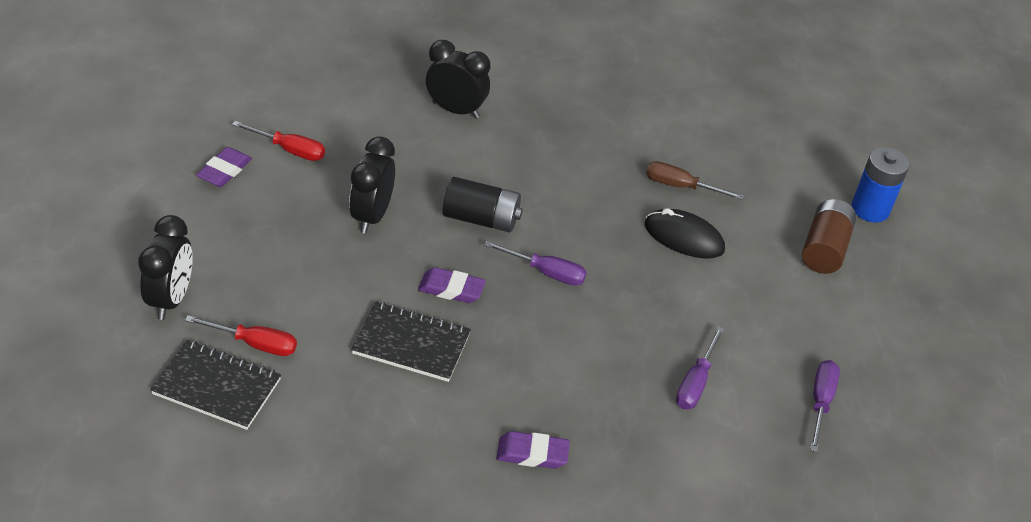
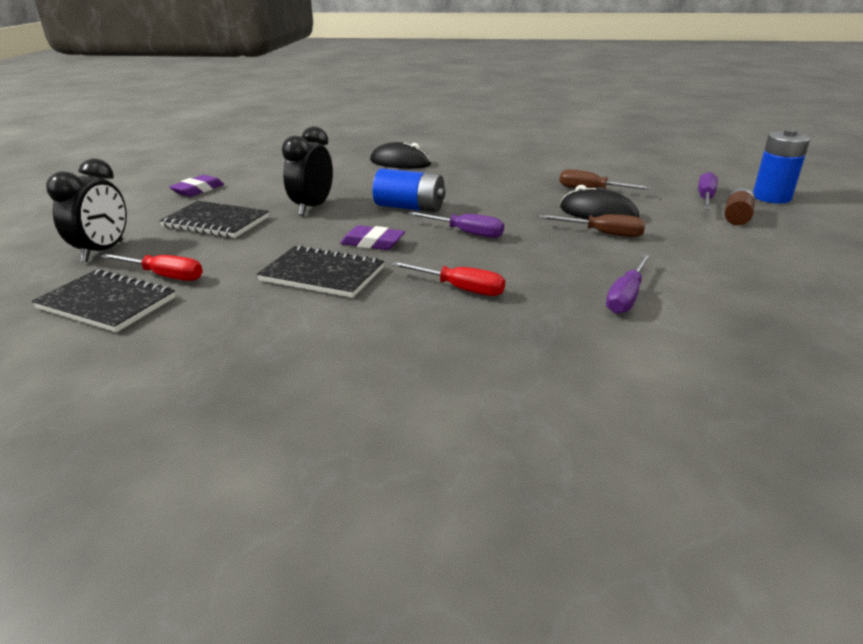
camera: 10 degrees right, 15 degrees down
red screwdriver [232,121,325,161] -> red screwdriver moved to [391,261,505,296]
black clock [426,40,490,119] -> black mouse [370,142,431,169]
black battery [442,177,523,233] -> blue battery [373,169,445,212]
purple eraser [497,431,570,469] -> none
brown battery [802,199,856,274] -> brown battery [725,187,755,225], size x0.65
purple screwdriver [810,360,840,452] -> purple screwdriver moved to [698,172,718,210]
none -> black notebook [159,201,269,238]
none -> brown screwdriver [539,214,646,237]

